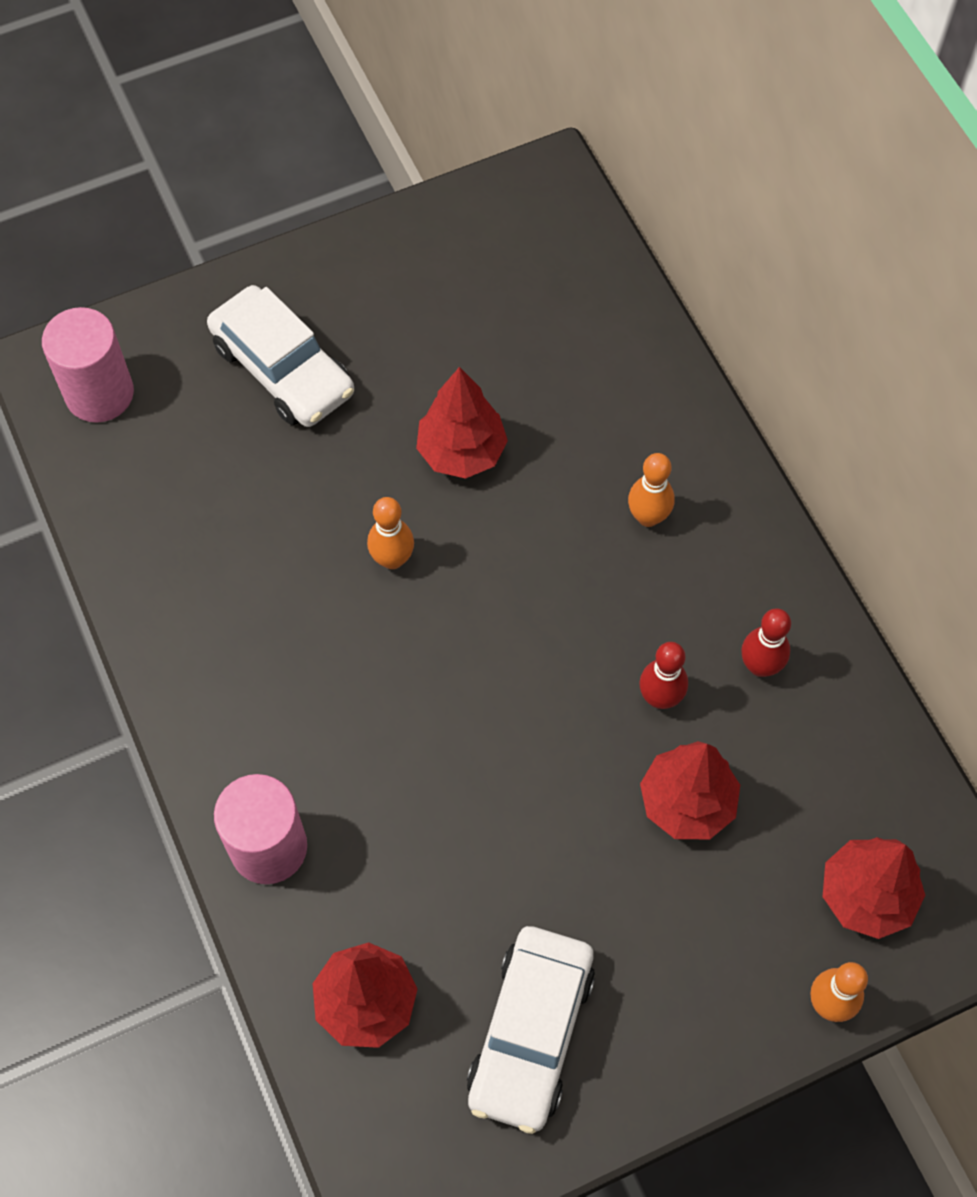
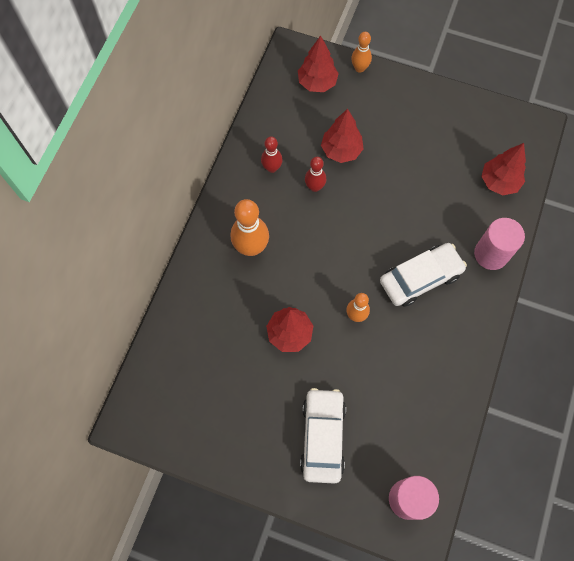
camera: 135 degrees left, 5 degrees up
white car [467,926,595,1134] -> white car moved to [380,243,467,307]
orange bowling pin [628,453,674,527] -> orange bowling pin [231,199,269,256], size x1.70

